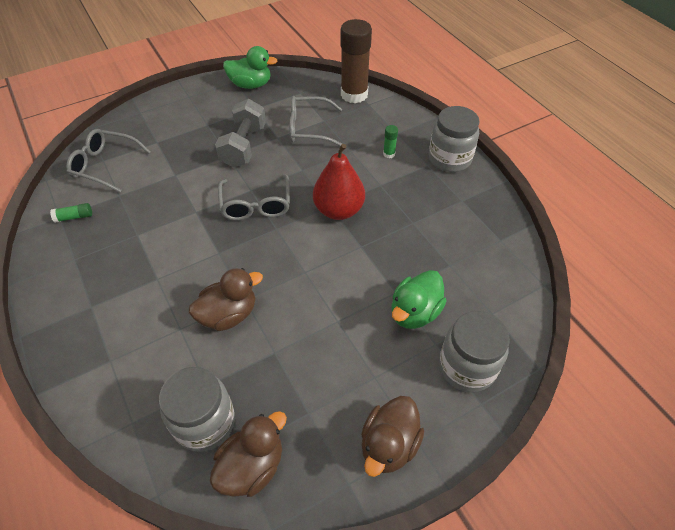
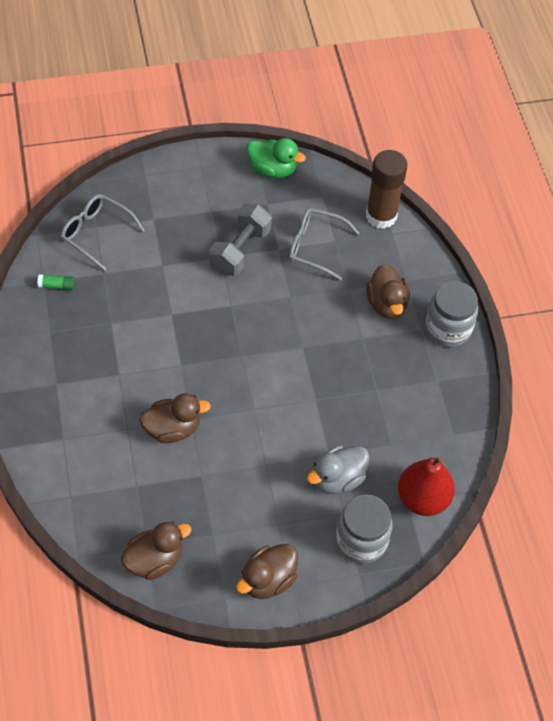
camera: 15 degrees right, 5 degrees up
grey jar [159,367,235,452] -> none
grey glasses [218,174,290,220] -> none
red pear [313,144,365,220] -> red pear moved to [398,457,455,516]
green glue stick [383,125,398,158] -> brown duck [366,264,410,319]
green duck [391,270,447,329] -> grey duck [307,445,370,494]

